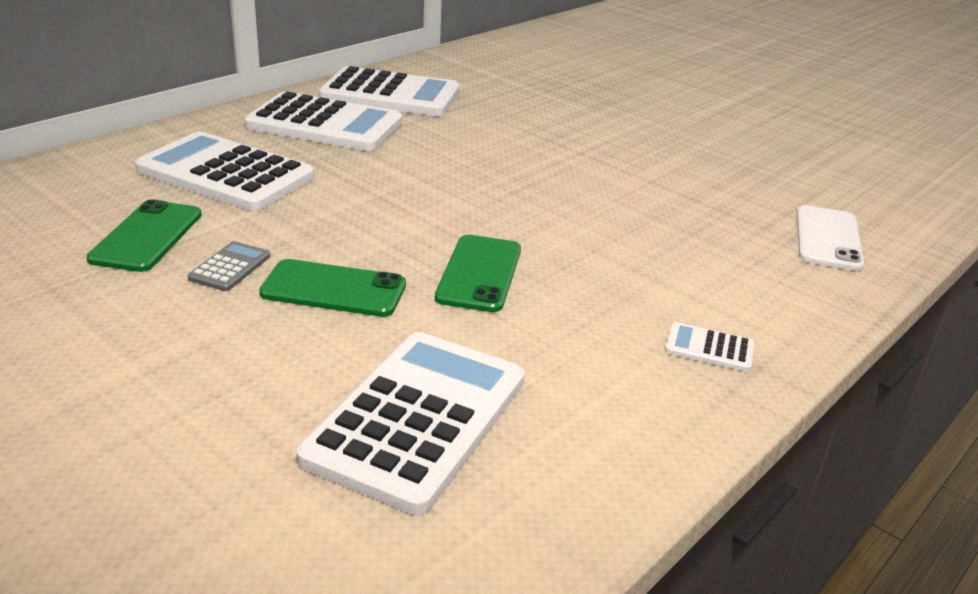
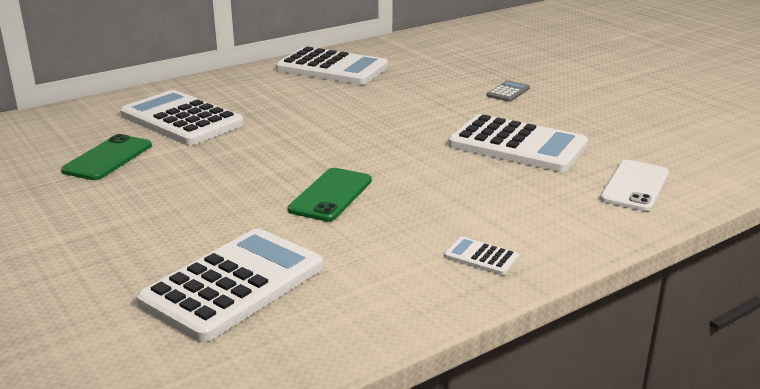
camera: 15 degrees right, 5 degrees down
grey calculator [188,241,270,291] -> grey calculator moved to [487,81,530,102]
white calculator [244,92,402,151] -> white calculator moved to [448,114,588,172]
green phone [259,259,406,317] -> none

